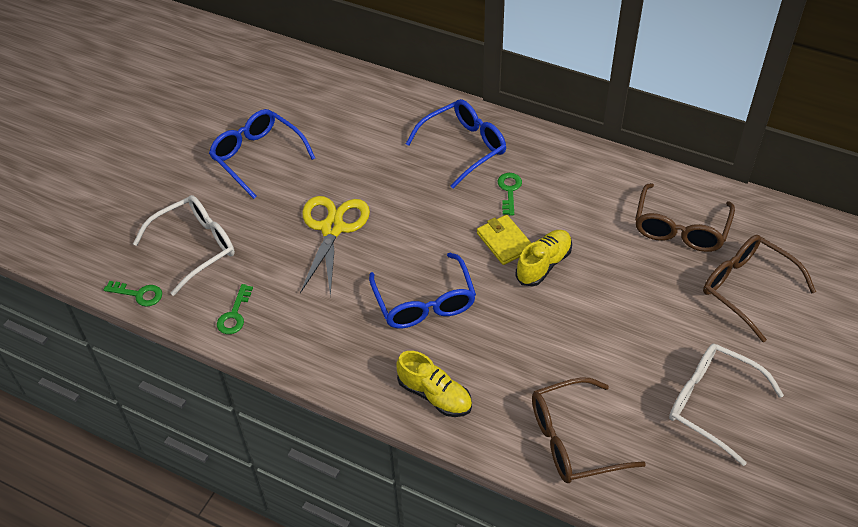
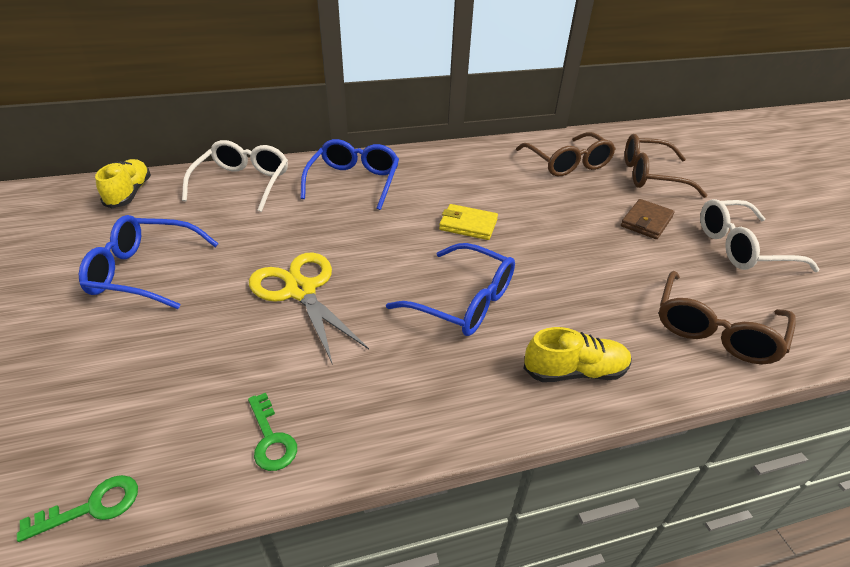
camera: 45 degrees left, 10 degrees down
white glasses [133,195,235,296] -> white glasses moved to [182,140,288,212]
green key [498,173,522,215] -> none
yellow shoe [516,230,572,287] -> yellow shoe moved to [95,159,151,208]
none -> brown wallet [621,199,675,239]

